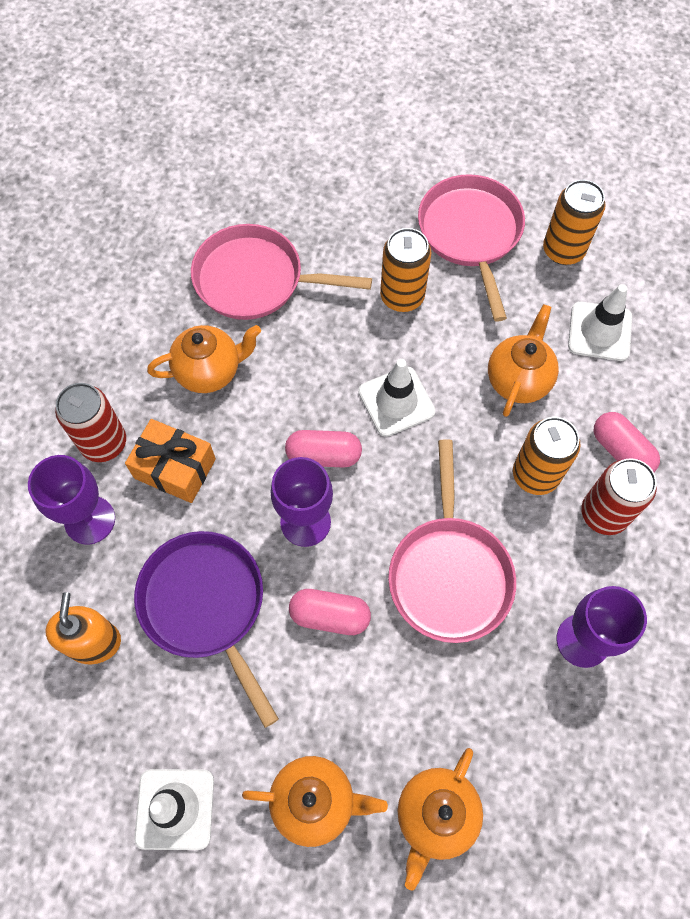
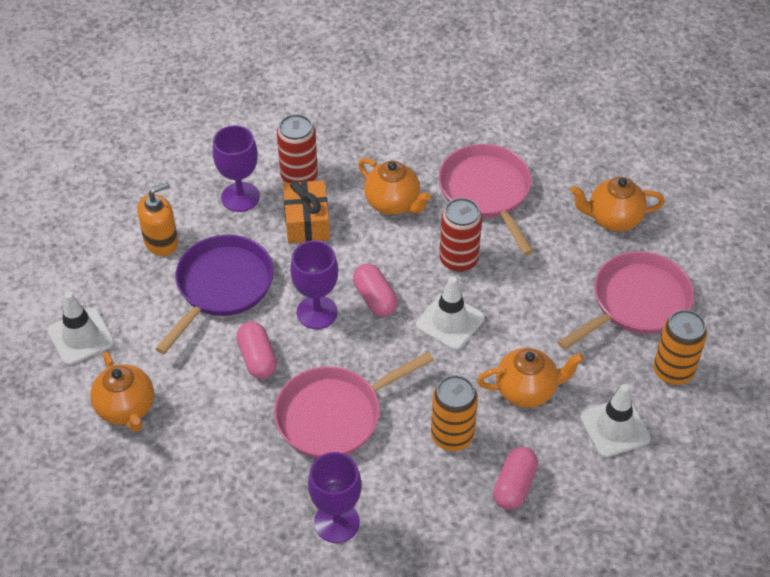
camera: 60 degrees right, 15 degrees down
orange can [380,228,431,312] -> none
orange teapot [398,748,483,890] -> orange teapot moved to [570,177,665,232]
red can [582,458,657,535] -> red can moved to [440,198,482,272]

